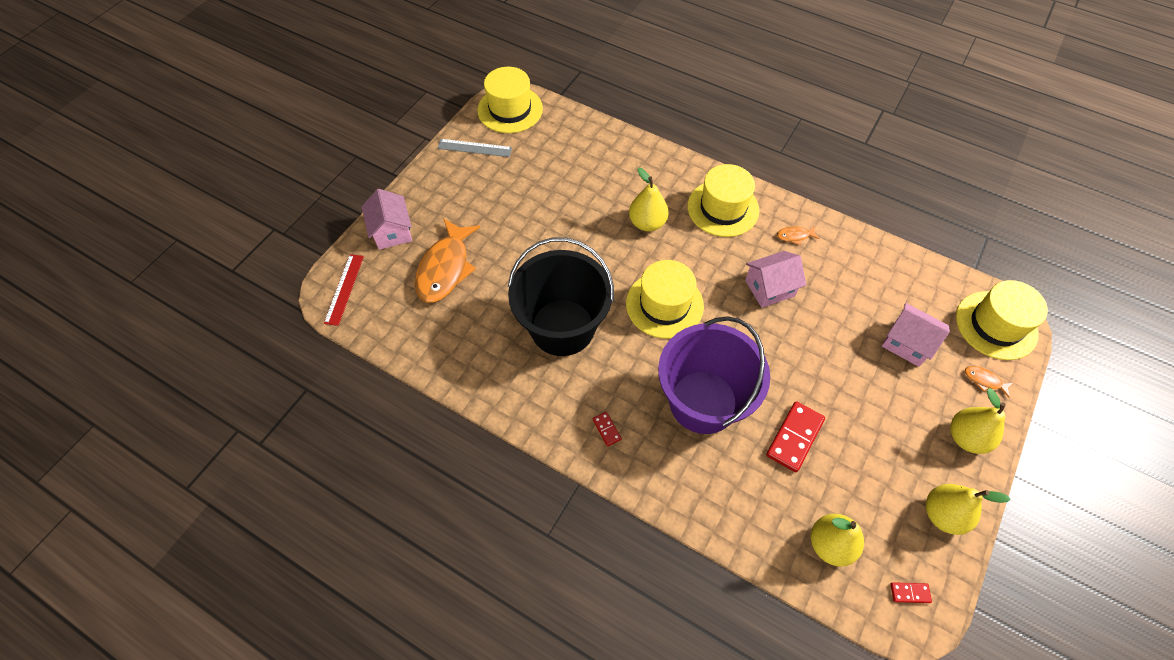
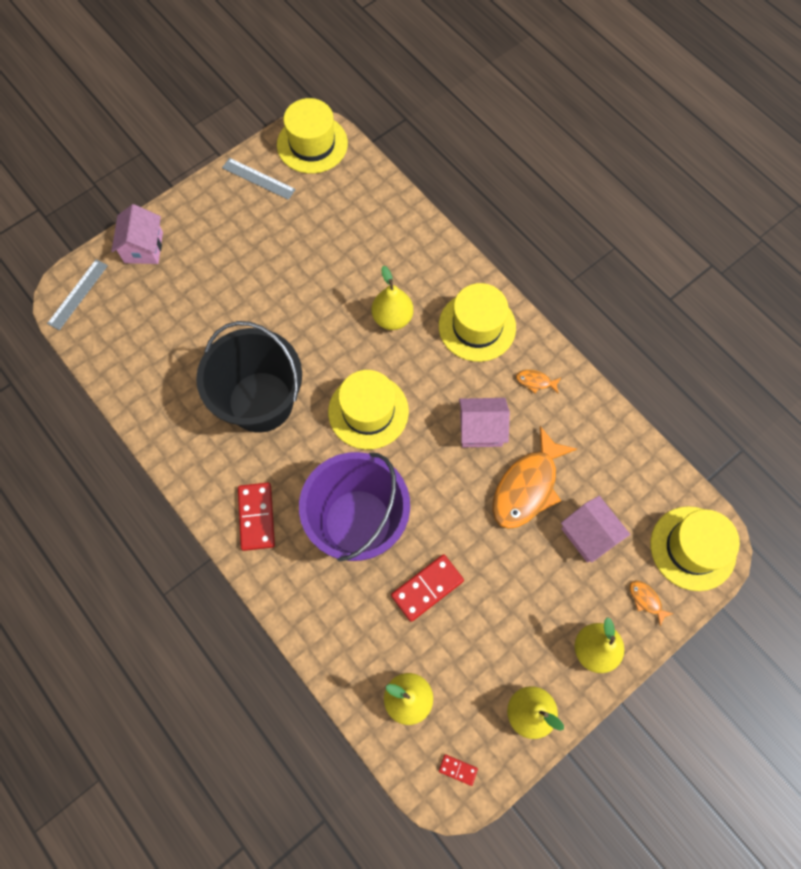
camera: 20 degrees right, 10 degrees up
red ruler [324,254,364,326] -> grey ruler [47,260,108,330]
orange fish [415,218,480,303] -> orange fish moved to [492,426,577,529]
red domino [593,412,622,446] -> red domino [238,482,275,551], size x2.04

